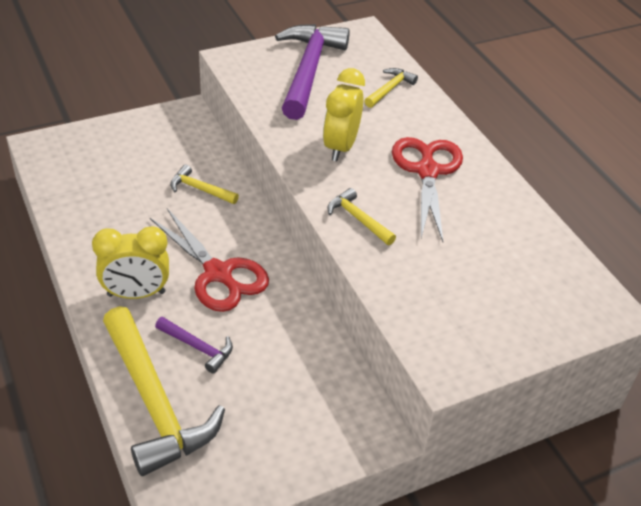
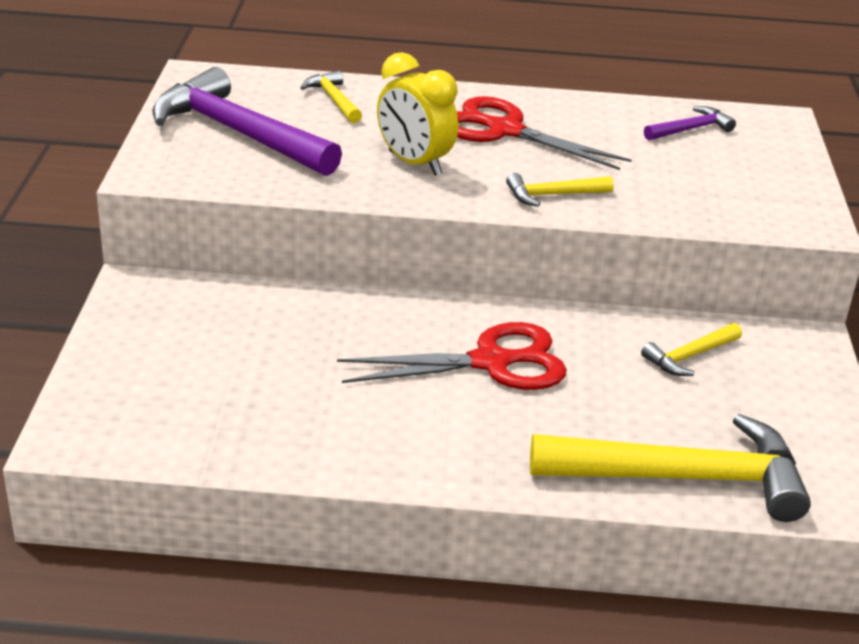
camera: 60 degrees left, 10 degrees down
yellow clock [92,226,169,299] -> none
purple hammer [155,317,233,374] -> purple hammer moved to [644,106,736,140]
yellow hammer [170,165,239,204] -> yellow hammer moved to [641,323,742,376]

